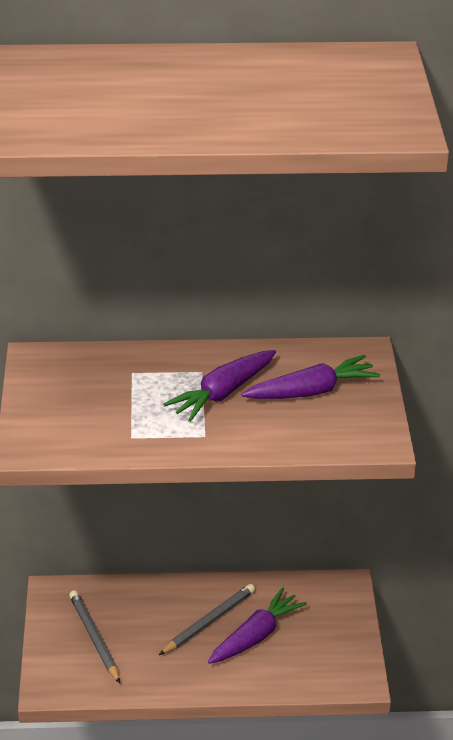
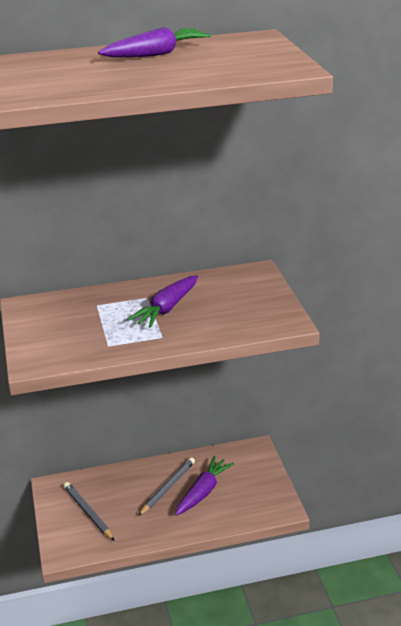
camera: 10 degrees left, 5 degrees down
purple carrot [241,355,380,399] -> purple carrot moved to [98,27,211,57]

